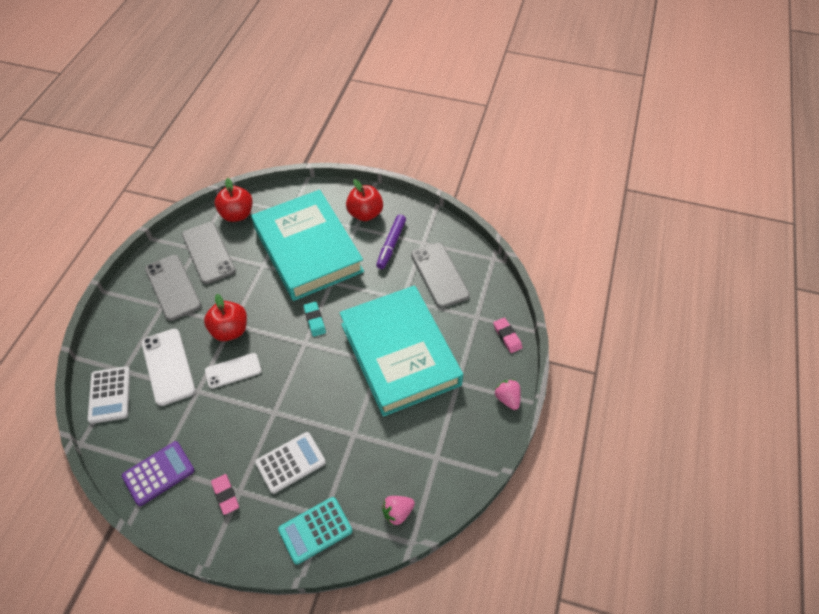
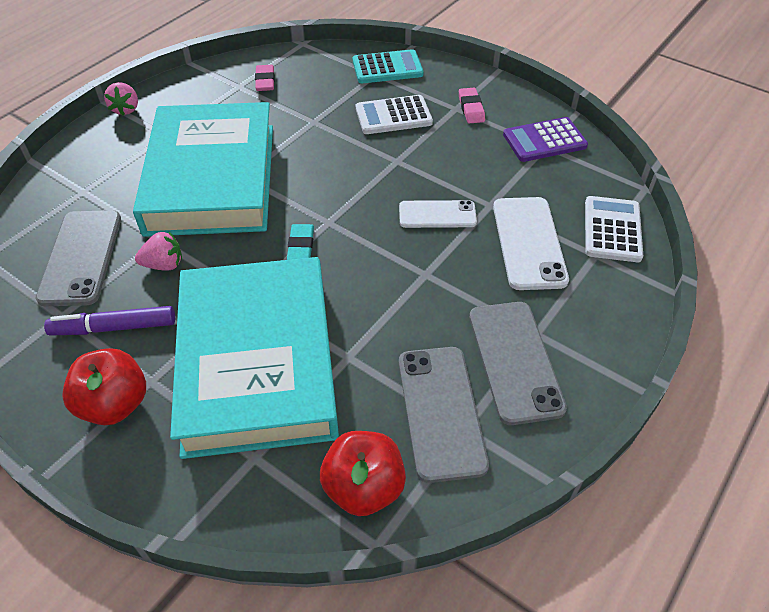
camera: 160 degrees left, 5 degrees down
red apple [204,294,247,341] -> none
purple marker [376,214,406,269] -> purple marker turned 135 degrees counterclockwise [44,306,175,336]
pink strawberry [382,496,415,526] -> pink strawberry moved to [135,232,182,271]
pink eraser [493,318,522,353] -> pink eraser moved to [255,65,275,91]

